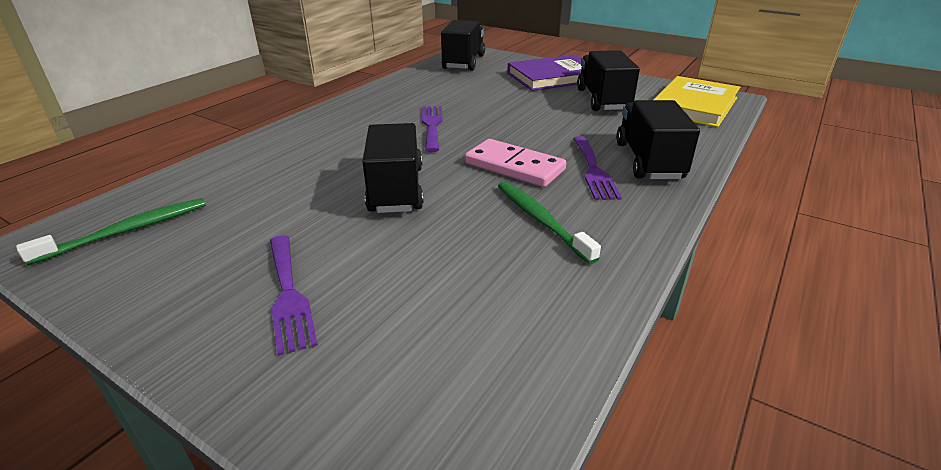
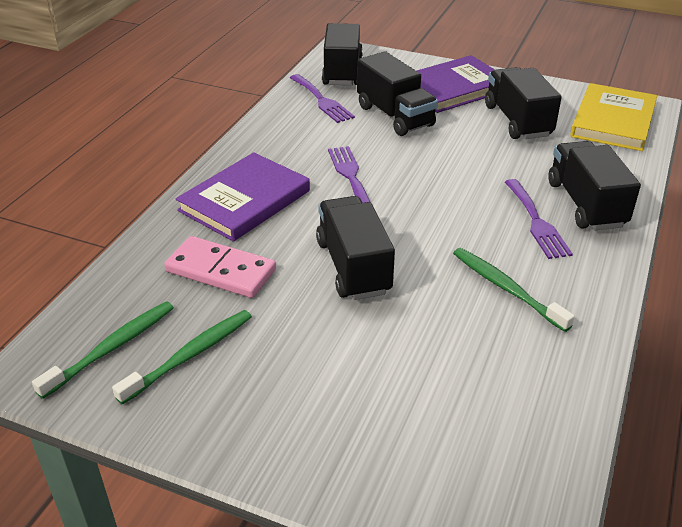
camera: 10 degrees left, 5 degrees up
purple fork [270,235,318,356] -> purple fork moved to [290,74,355,123]
pink domino [465,139,566,187] -> pink domino moved to [164,236,276,298]
none -> green toothbrush [112,310,252,405]
none -> purple book [176,152,310,242]
none -> black truck [357,51,438,136]

